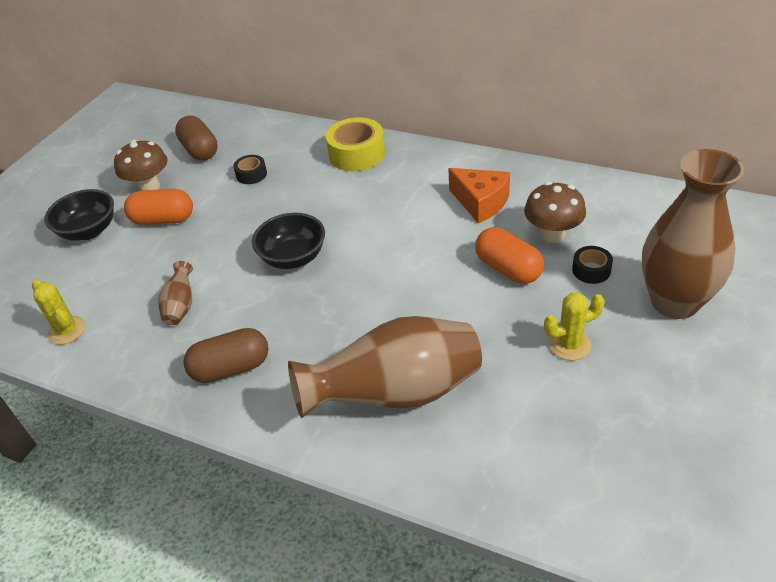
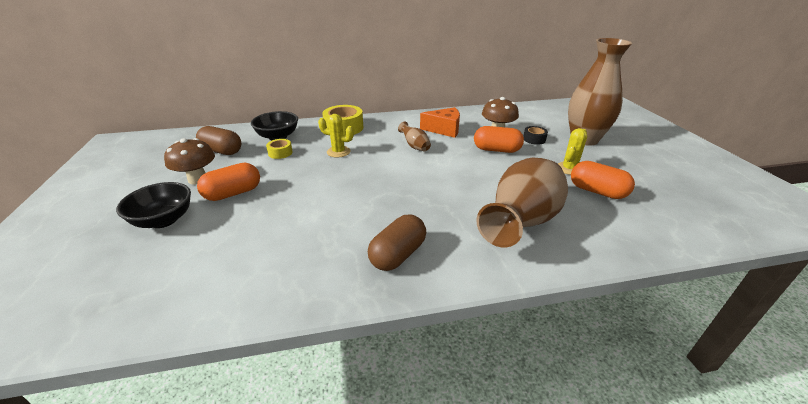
camera: 40 degrees left, 10 degrees down
yellow cactus [32,279,86,345] -> yellow cactus moved to [318,114,354,158]
brown vase [158,261,193,325] -> brown vase moved to [398,121,431,151]
black tape [233,155,267,184] -> yellow tape [266,139,293,159]
black bowl [252,213,325,269] -> black bowl moved to [251,111,298,140]
none -> orange capsule [571,161,635,199]

